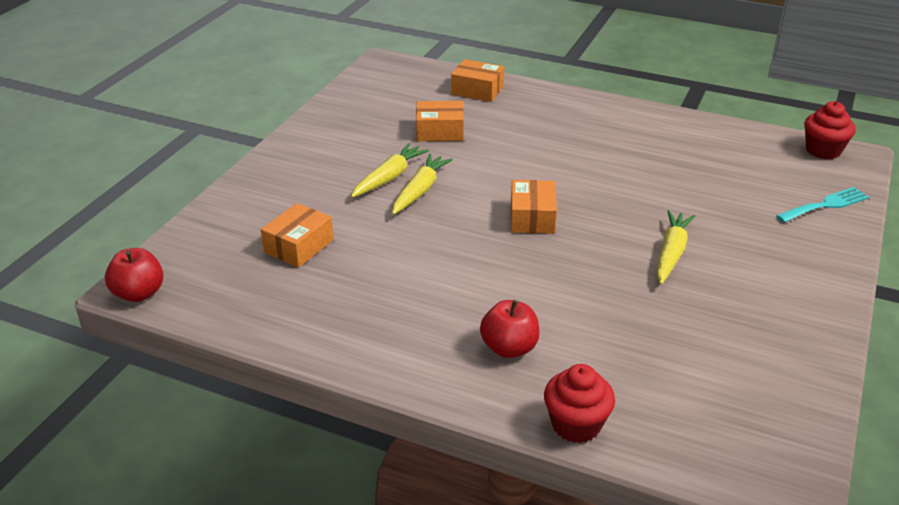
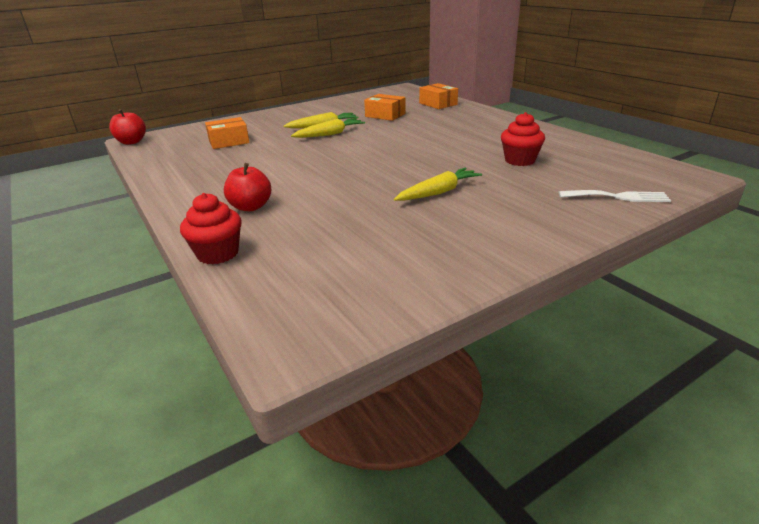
camera: 35 degrees right, 5 degrees down
orange box [511,180,557,234] -> none
turquoise fork [776,187,869,223] -> white fork [559,190,671,202]
red cupcake [804,101,856,159] -> red cupcake moved to [501,112,545,166]

